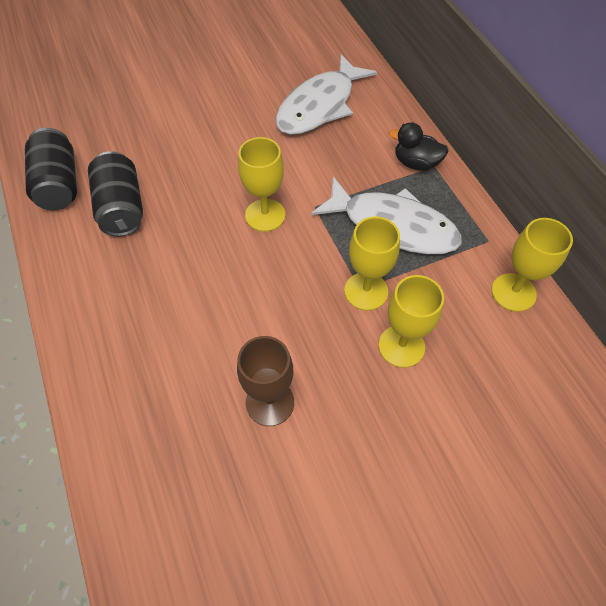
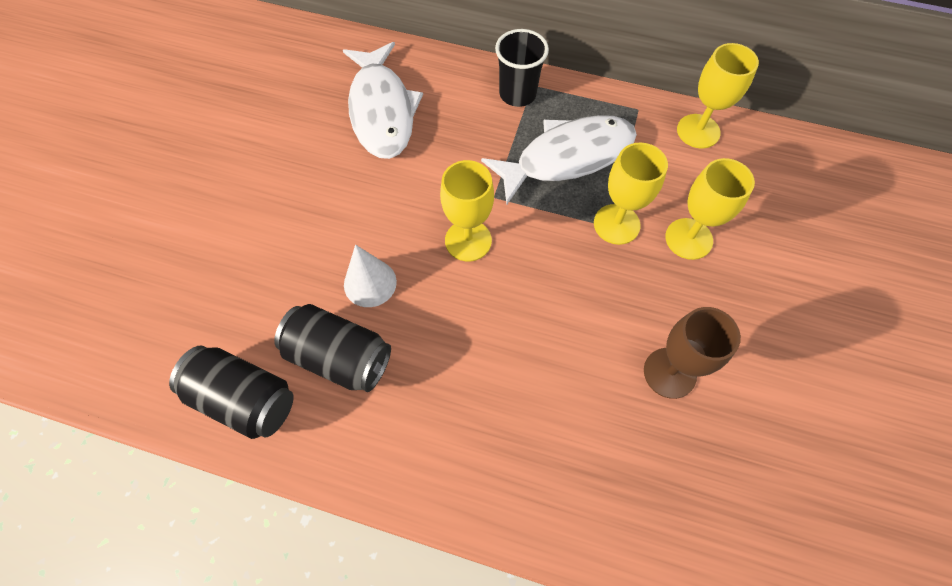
camera: 50 degrees left, 5 degrees up
black duck [389,122,449,171] -> black cup [495,29,549,107]
none -> white cone [344,245,397,307]

